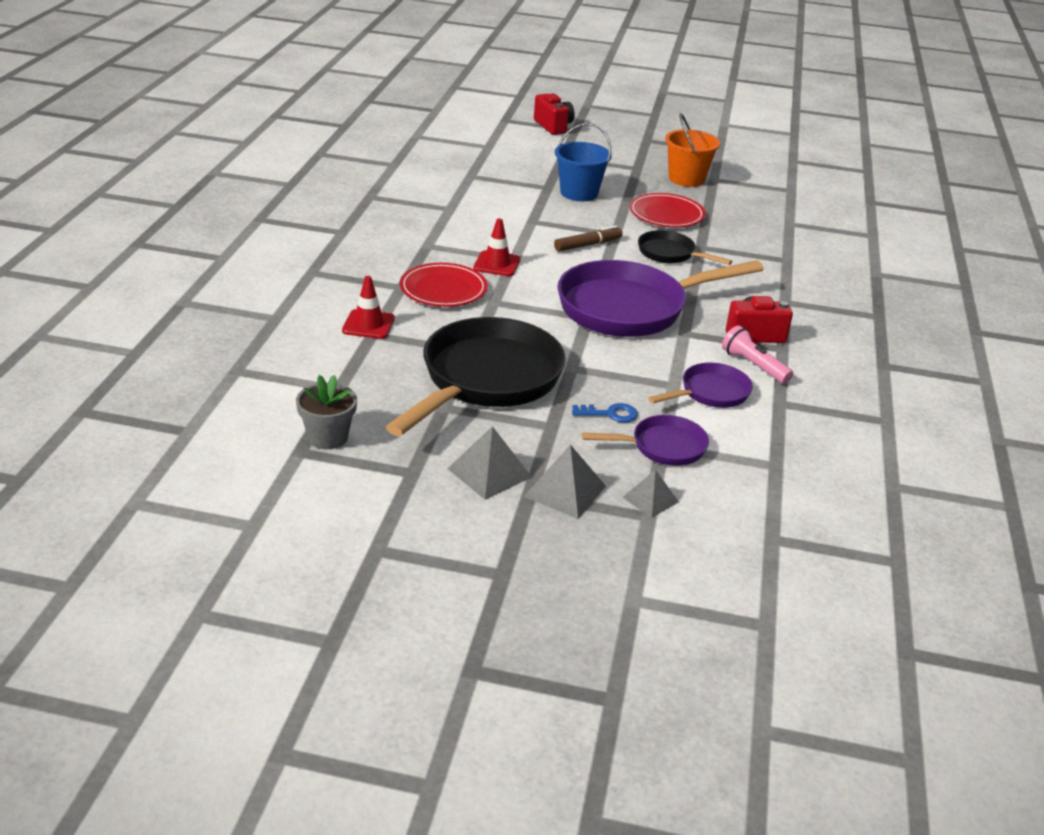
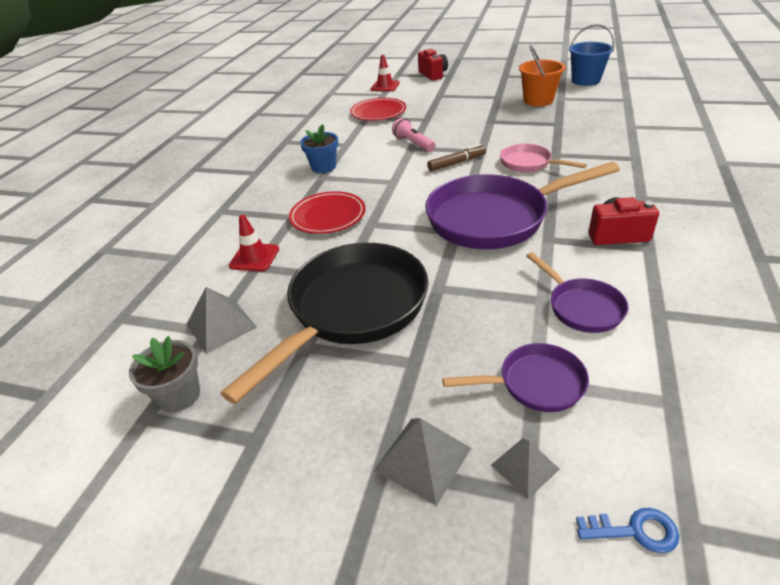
camera: 10 degrees right, 5 degrees up
grey pyramid [447,426,532,500] -> grey pyramid moved to [187,287,257,354]
red traffic cone [473,218,520,276] -> red traffic cone moved to [371,55,400,91]
blue bucket [555,123,612,201] -> blue bucket moved to [569,24,615,86]
blue key [572,403,638,422] -> blue key moved to [576,508,679,553]
red plate [629,193,706,227] -> red plate moved to [350,98,406,121]
black pan [638,230,732,265] -> pink pan [500,143,587,172]
purple pan [648,363,753,408] -> purple pan turned 90 degrees clockwise [526,252,628,333]
pink flashlight [722,325,793,384] -> pink flashlight moved to [392,118,435,152]
none -> blue flower pot [300,125,338,173]

